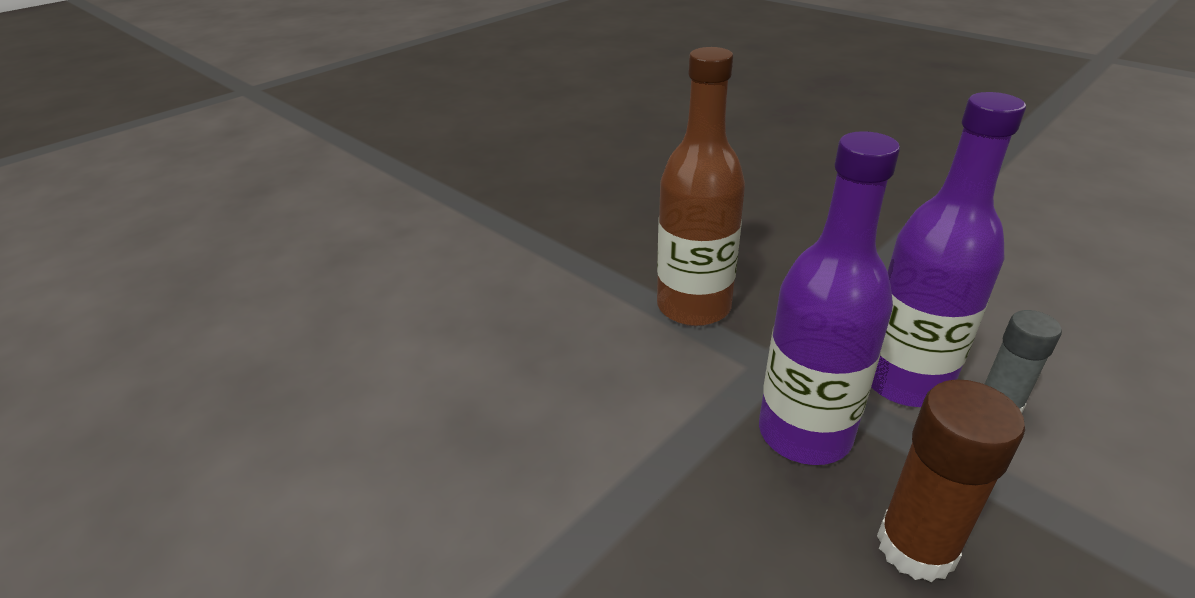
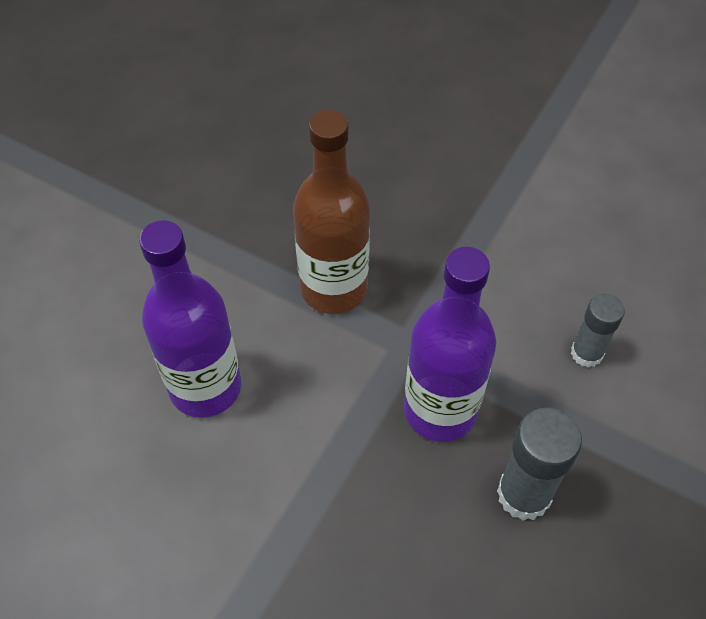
camera: 15 degrees left, 20 degrees up
purple bottle [871,92,1026,407] -> purple bottle moved to [139,220,241,418]
brown glue stick [877,379,1025,582] -> grey glue stick [497,408,582,521]

